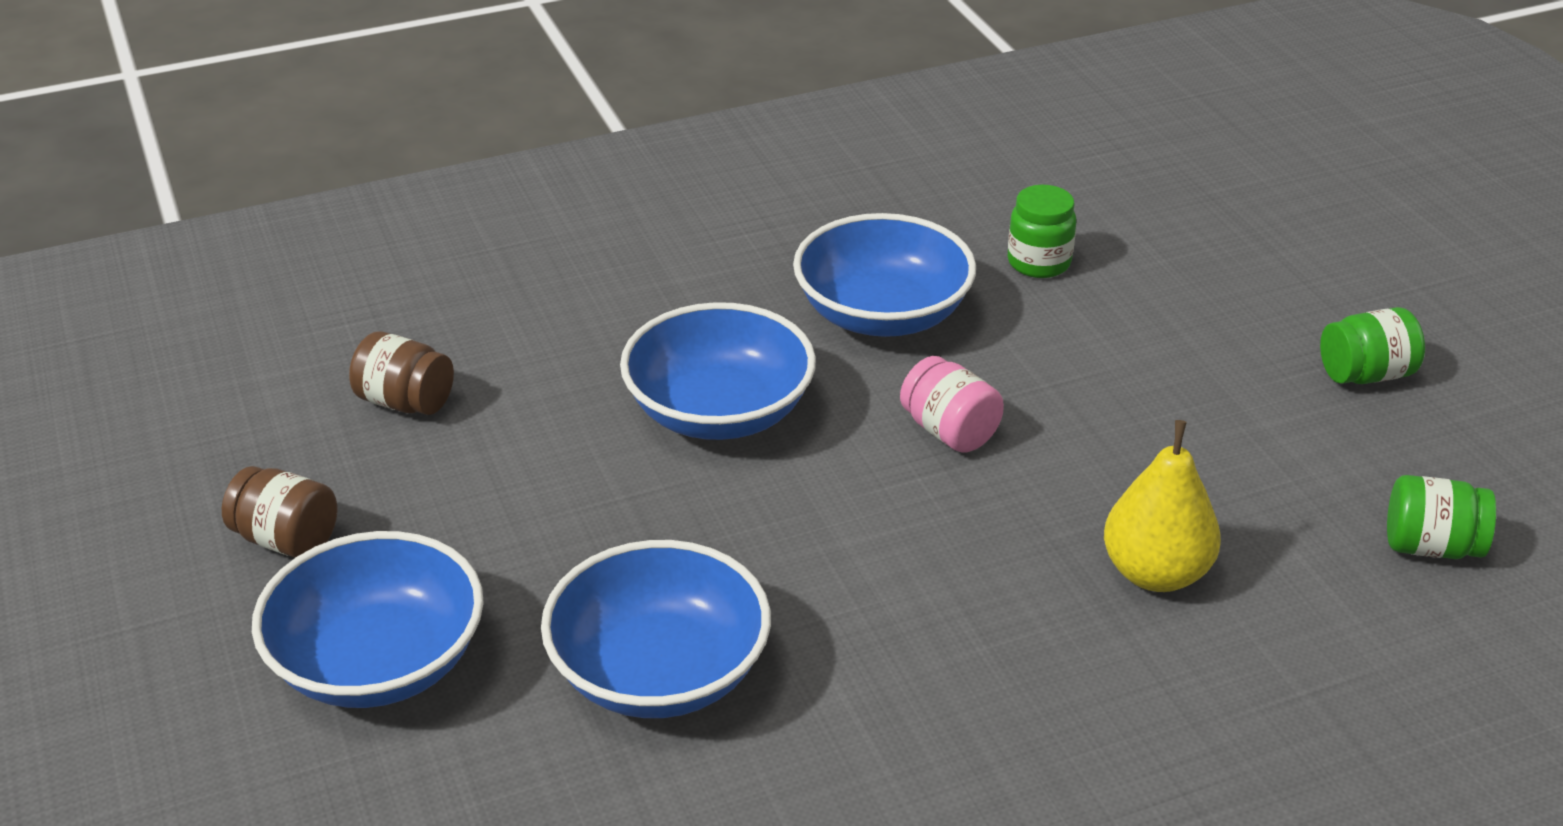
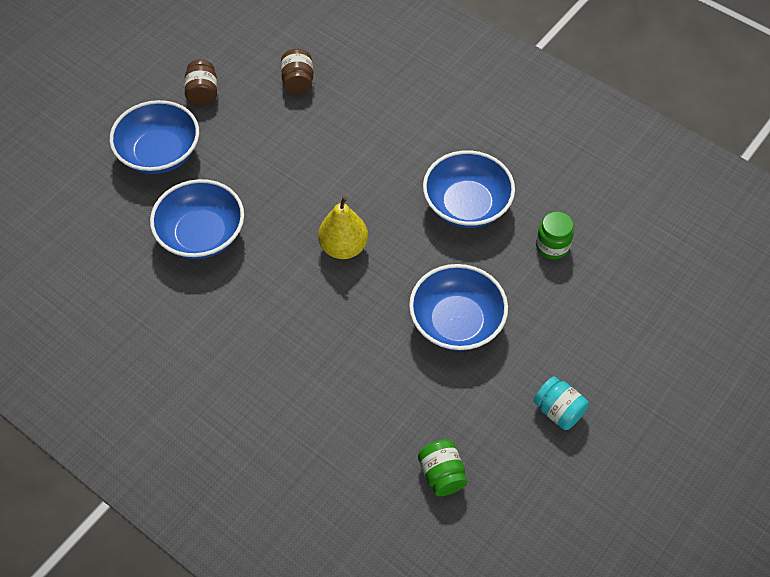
camera: 60 degrees right, 20 degrees up
blue bowl [620,302,816,440] -> blue bowl moved to [409,264,508,351]
pink jar [900,356,1004,453] -> none
yellow pear [1104,420,1221,592] -> yellow pear moved to [318,196,368,259]
green jar [1320,307,1425,384] -> turquoise jar [533,376,589,430]

